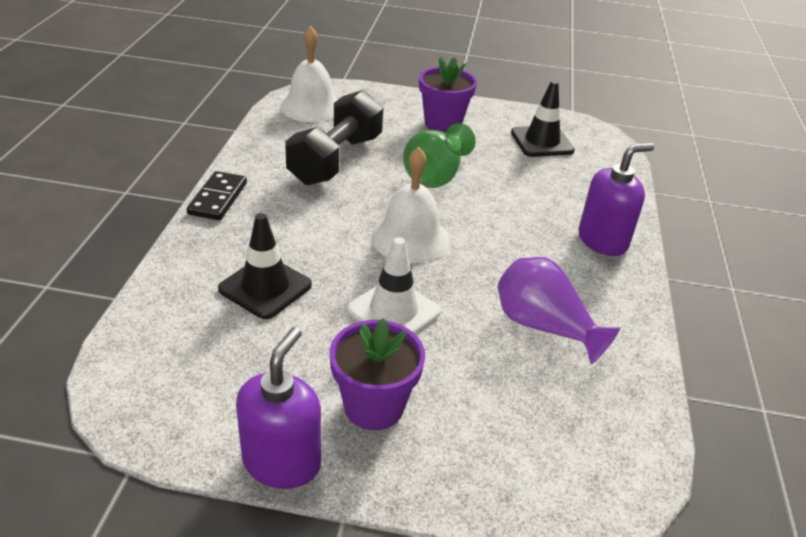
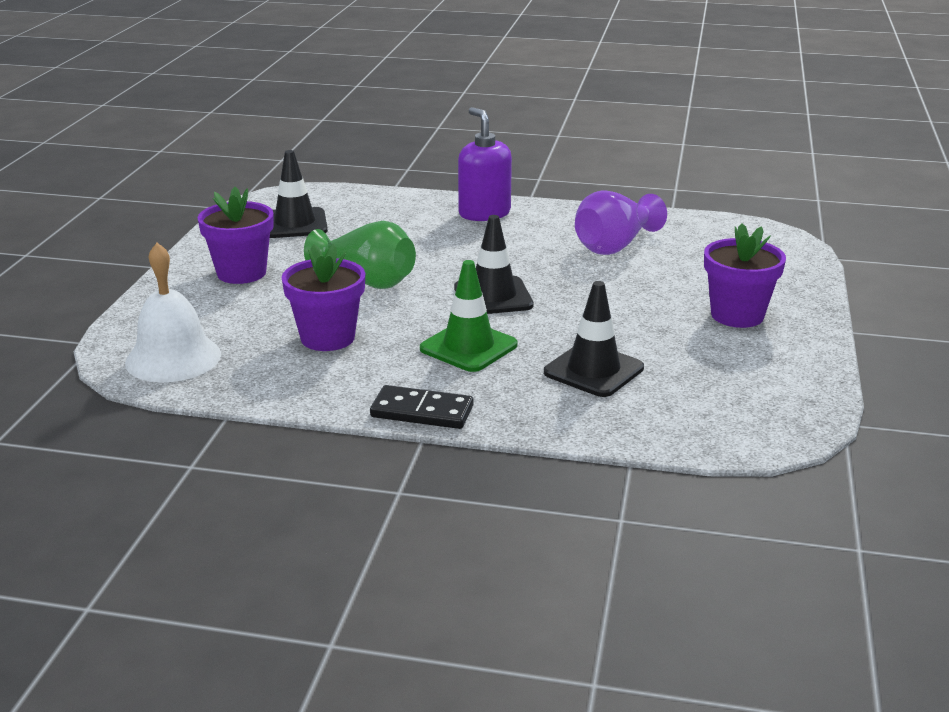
camera: 85 degrees left, 10 degrees down
purple soap dispenser [236,327,321,489] -> none
black dumbbell [285,90,383,185] -> purple flower pot [281,244,365,351]
white traffic cone [347,237,441,334] -> none
white bell [371,147,449,263] -> black traffic cone [454,215,534,314]
none -> green traffic cone [420,260,518,372]

